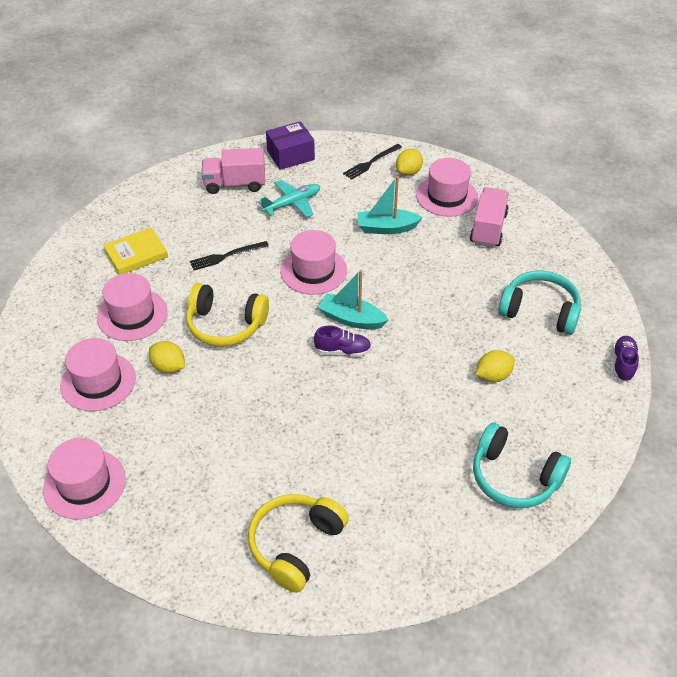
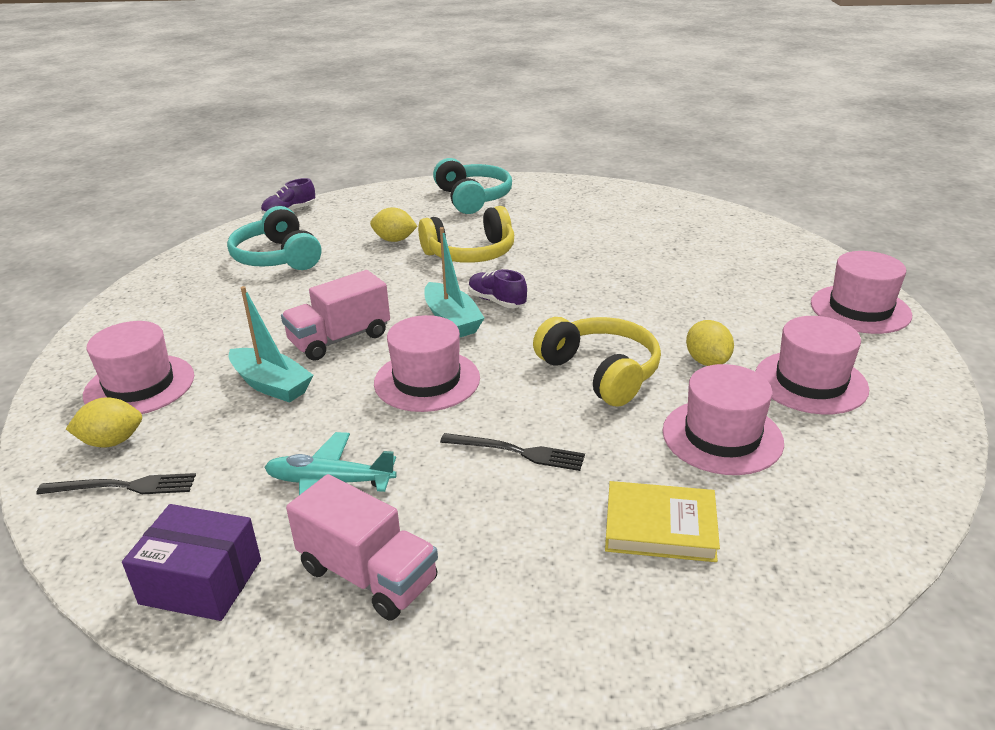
camera: 140 degrees left, 15 degrees down
yellow headphones [248,494,349,593] -> yellow headphones moved to [418,206,514,263]
pink truck [470,187,509,247] -> pink truck moved to [281,270,390,361]

